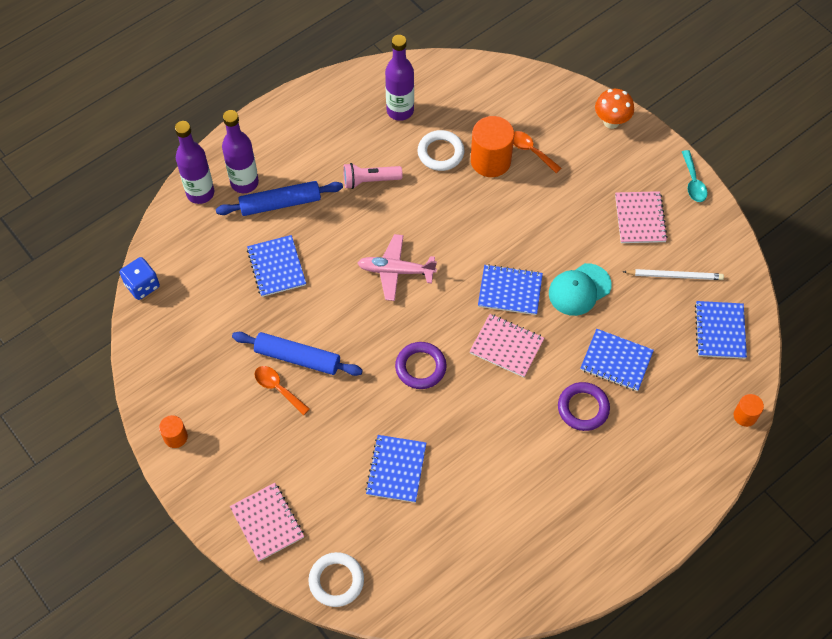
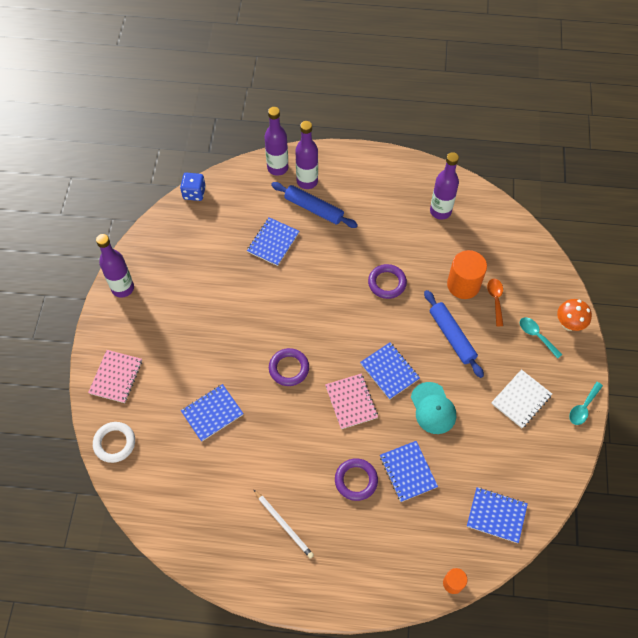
camera: 45 degrees right, 0 degrees up
orange cylinder [159,415,188,448] -> purple bottle [96,234,134,298]
blue rolling pin [232,332,363,376] -> blue rolling pin moved to [424,290,484,378]
orange spoon [254,366,310,415] -> none
pink flashlight [343,163,403,189] -> none
pink plane [358,234,437,301] -> none
white ring [418,130,464,171] -> none
turquoise cap [549,263,612,316] -> turquoise cap turned 120 degrees counterclockwise [411,382,456,434]
pink notebook [615,191,668,243] -> white notebook [491,369,552,428]
white pencil [623,269,724,280] -> white pencil moved to [253,489,314,559]
blue notebook [695,301,747,359] -> blue notebook turned 60 degrees clockwise [467,487,528,543]
none -> purple ring [368,264,407,299]
none -> turquoise spoon [520,317,563,359]

